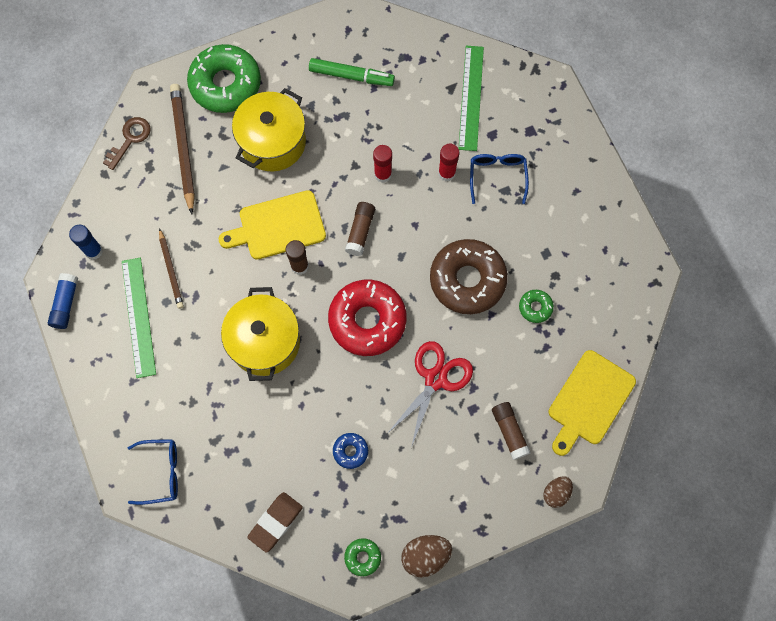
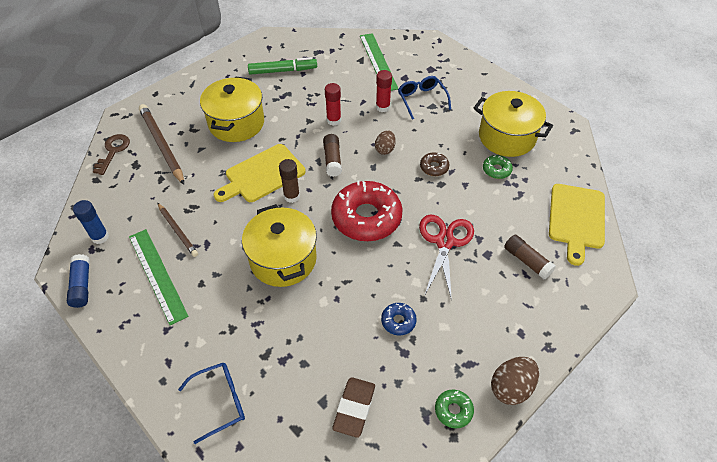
camera: 20 degrees left, 20 degrees down
green donut [187,44,261,113] -> none
brown donut [430,239,508,314] -> brown donut [420,152,449,176], size x0.44
brown egg [543,476,573,508] -> brown egg moved to [375,130,396,155]
none -> yellow pot [473,91,553,157]

